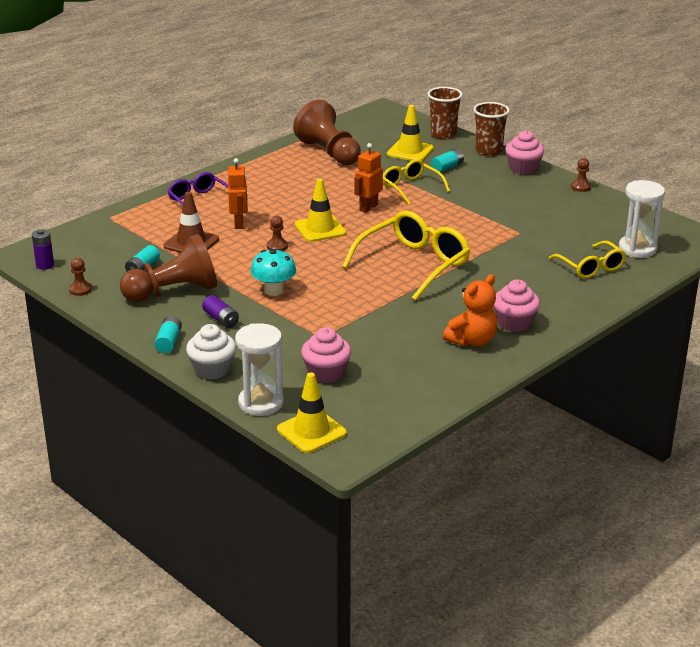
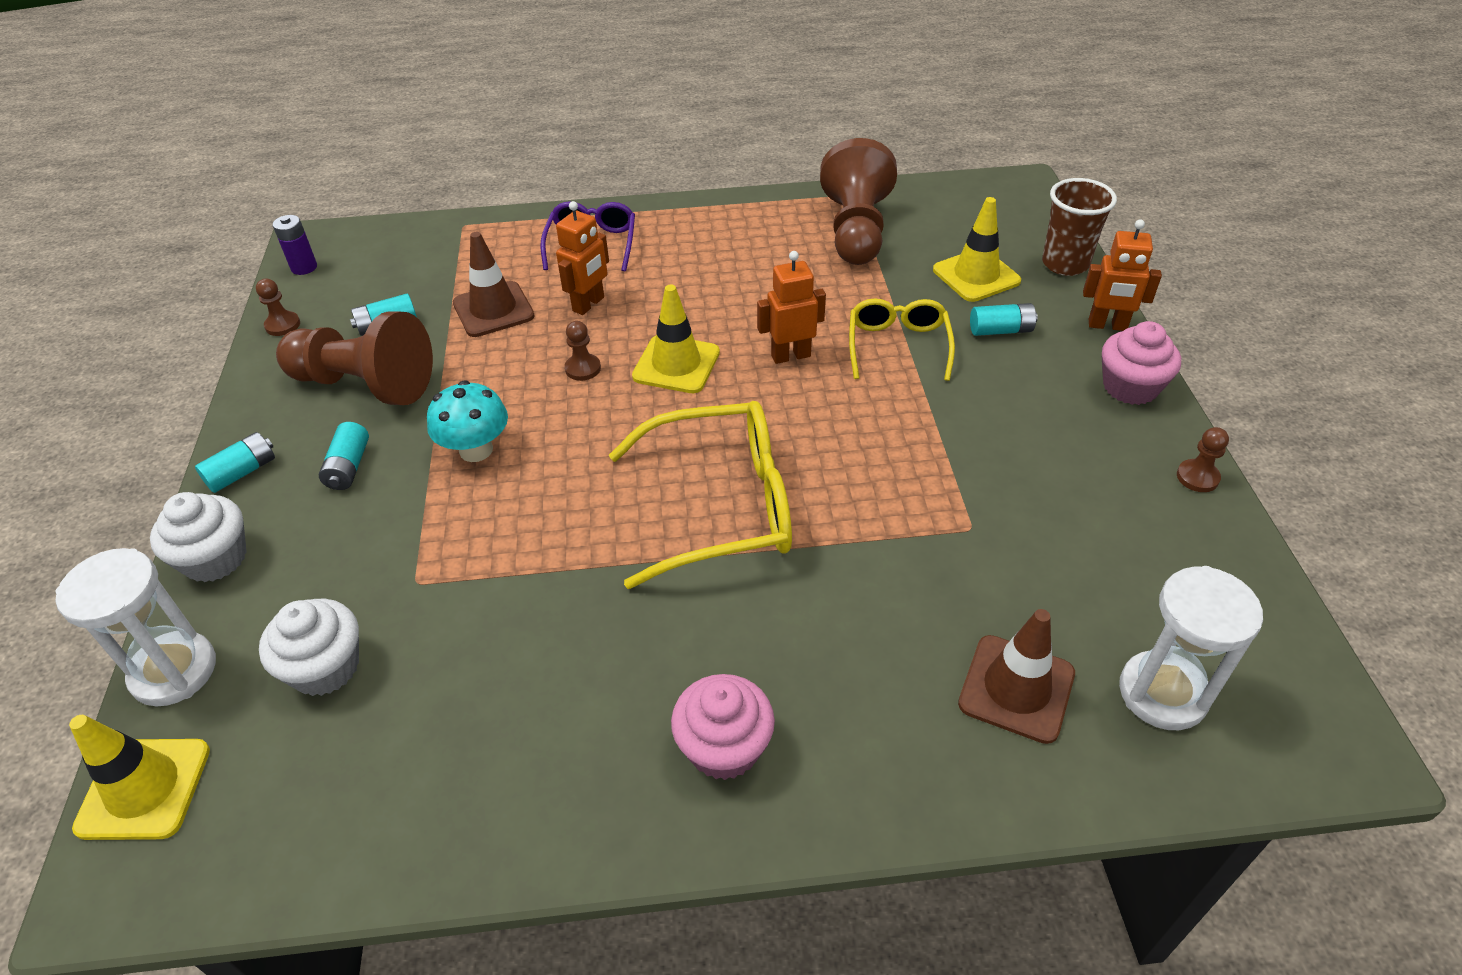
camera: 40 degrees right, 15 degrees up
purple battery [202,295,239,328] -> turquoise battery [319,422,369,490]
pink cupcake [301,328,351,383] -> white cupcake [259,599,359,696]
orange teddy bear [443,274,498,347] -> none
brown cup [474,102,510,156] -> orange robot [1083,219,1162,331]
yellow glasses [549,241,626,279] -> brown traffic cone [958,609,1075,744]

